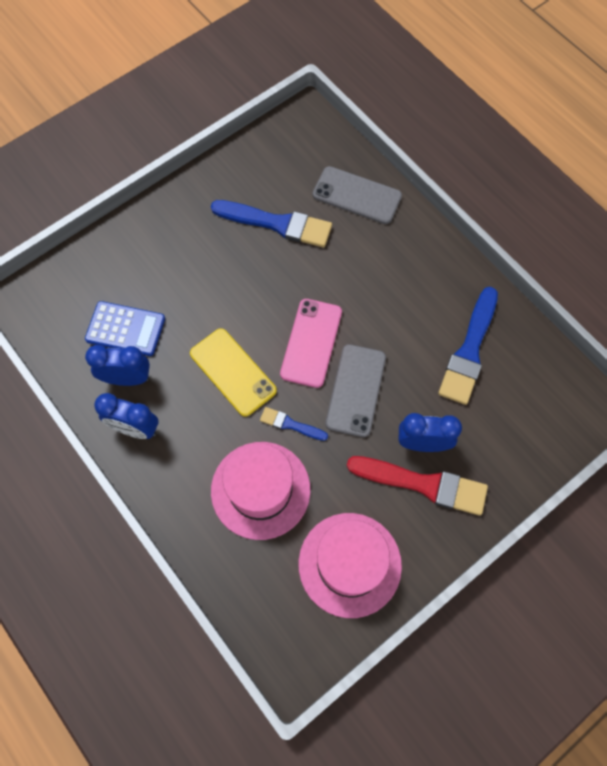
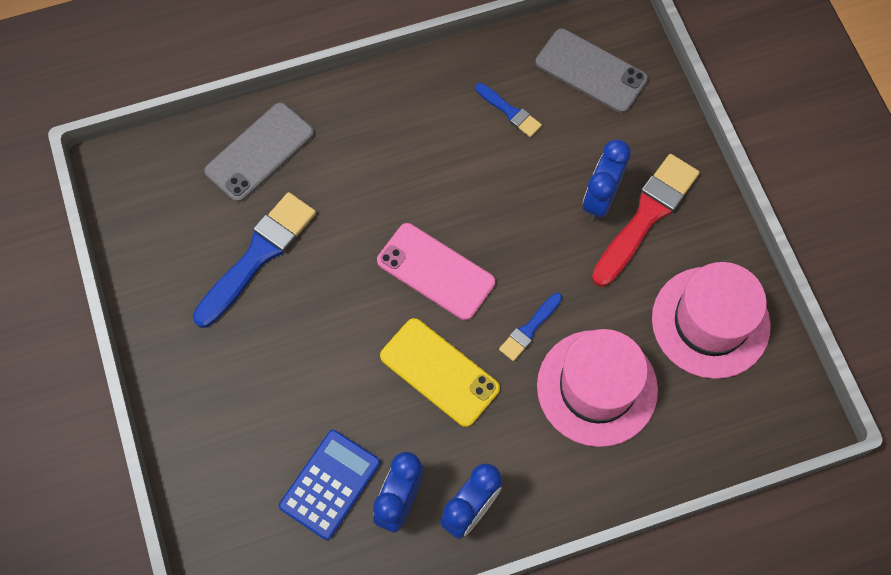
camera: 70 degrees left, 0 degrees up
yellow phone [190,328,277,417] -> yellow phone turned 60 degrees clockwise [380,318,500,427]
grey phone [325,344,386,437] -> grey phone moved to [536,29,648,113]
blue brush [438,287,498,405] -> blue brush [475,83,542,137], size x0.51

